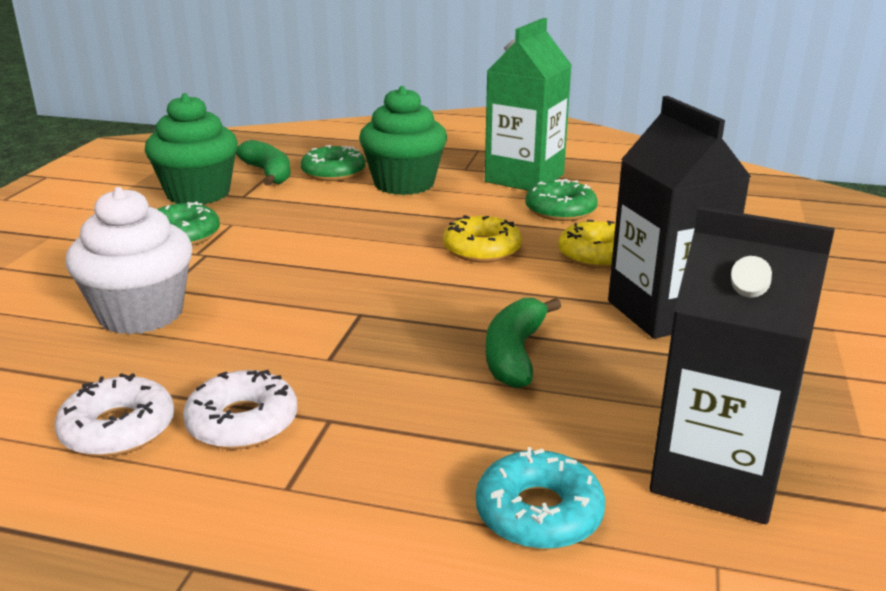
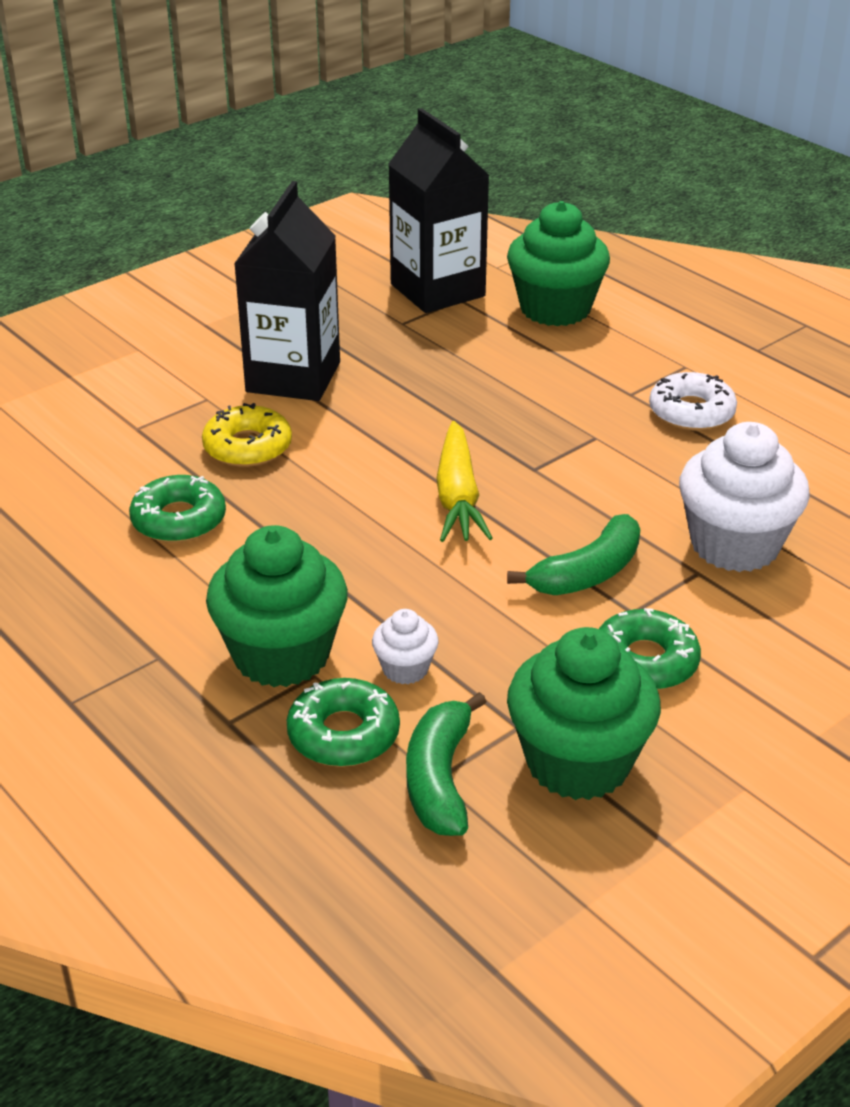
camera: 145 degrees left, 10 degrees up
white donut [54,373,174,457] -> none
yellow donut [443,215,522,262] -> none
turquoise donut [476,447,605,550] -> green cupcake [507,201,610,326]
green carton [485,18,572,191] -> none
green banana [486,298,561,388] -> green banana moved to [507,514,640,595]
none -> white cupcake [372,609,439,684]
none -> yellow carrot [436,421,493,542]

